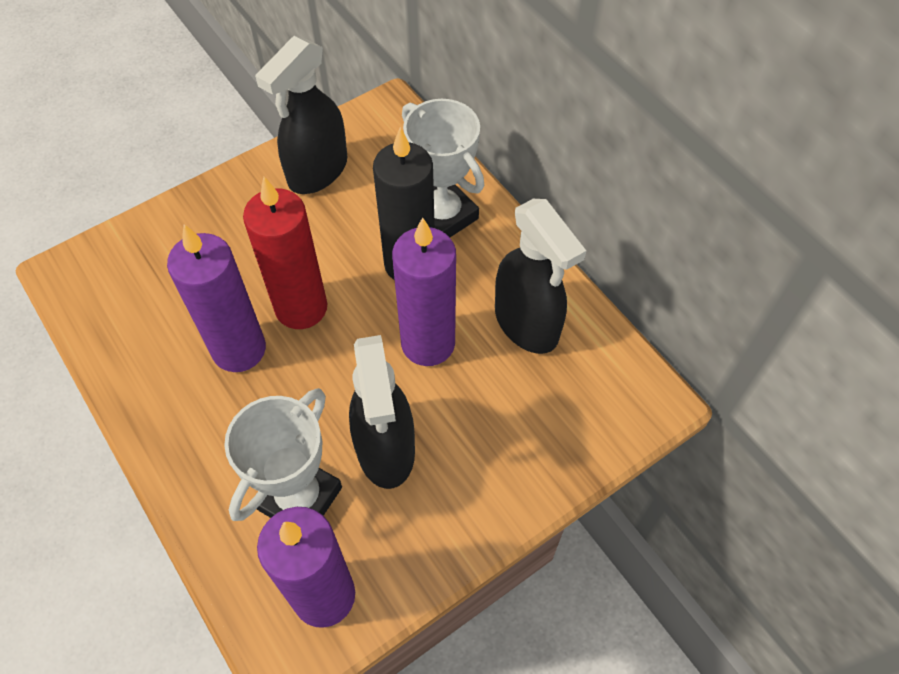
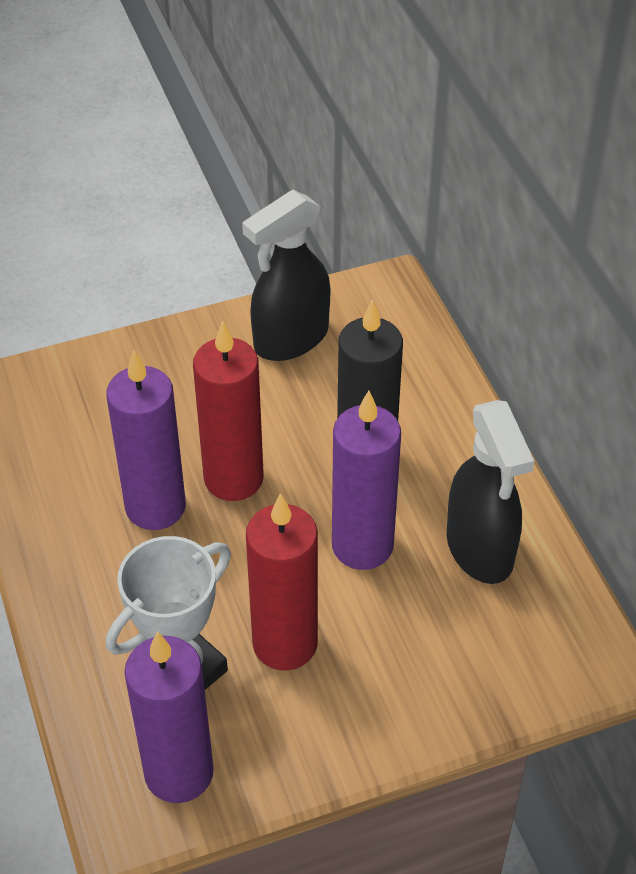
camera: 15 degrees right, 10 degrees down
black spray bottle [349,335,415,489] -> red candle [246,493,318,671]
white trophy [402,99,484,238] -> none

